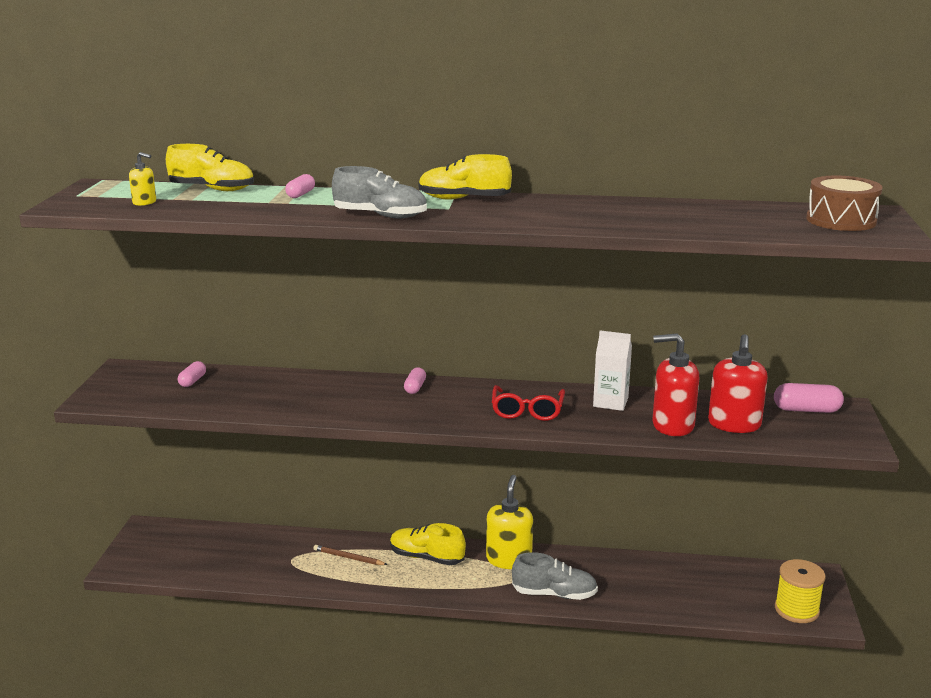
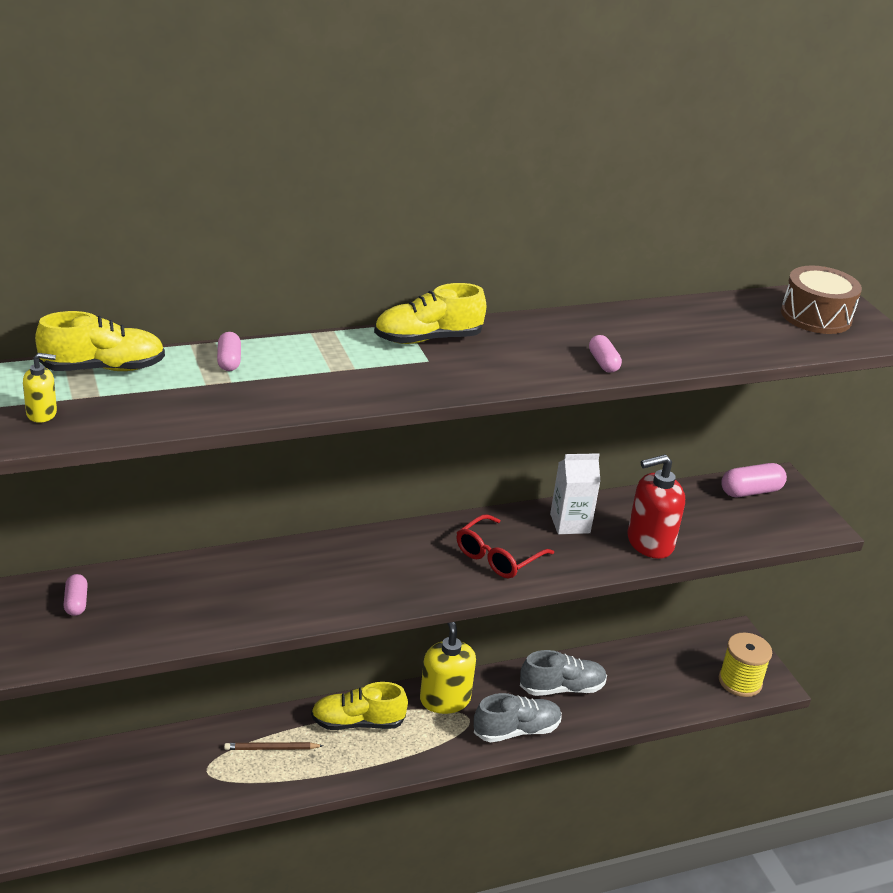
camera: 30 degrees left, 10 degrees up
grey shoe [332,166,427,219] -> grey shoe moved to [520,650,607,696]
pink capsule [404,367,426,394] -> pink capsule moved to [589,335,622,373]
red glasses [492,385,565,421] -> red glasses turned 60 degrees clockwise [456,514,554,579]
red soap dispenser [708,334,768,433] -> none

